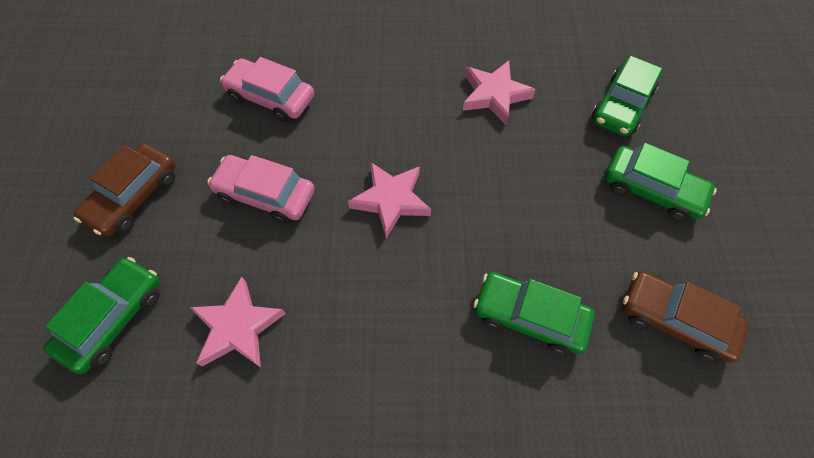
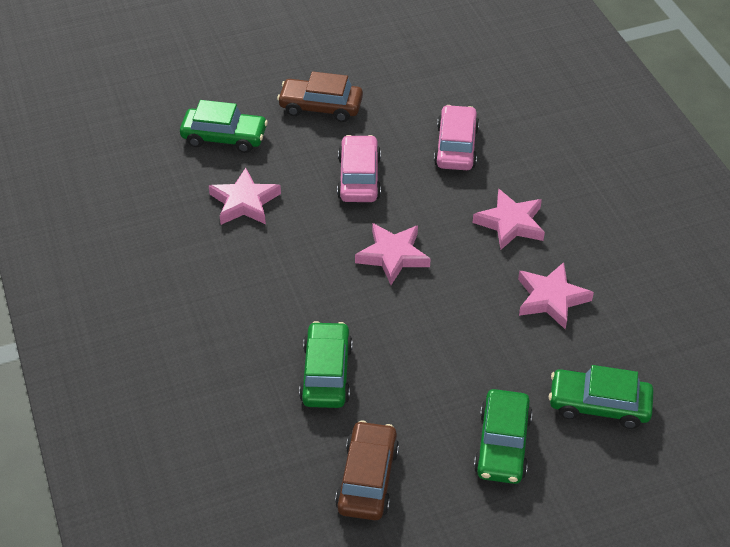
camera: 70 degrees right, 15 degrees down
none -> pink star [473,189,545,250]

